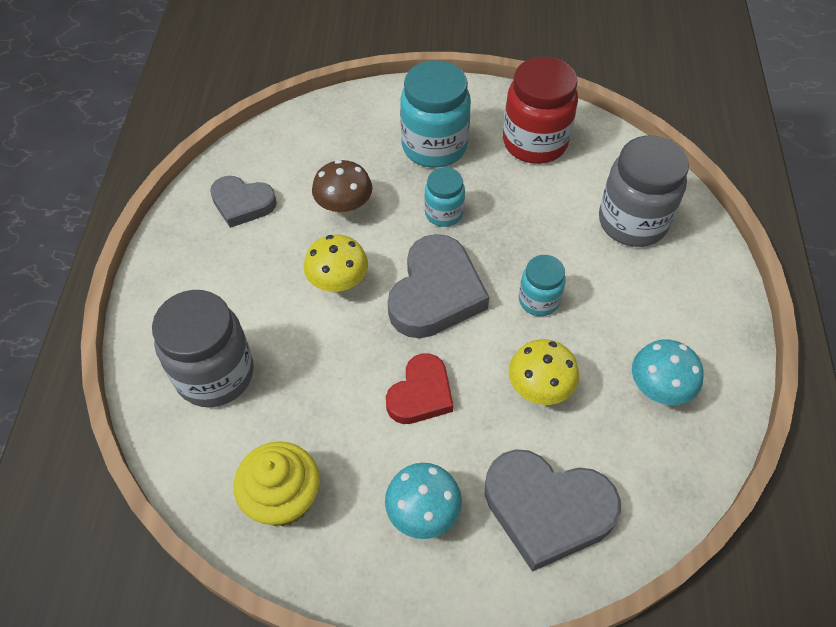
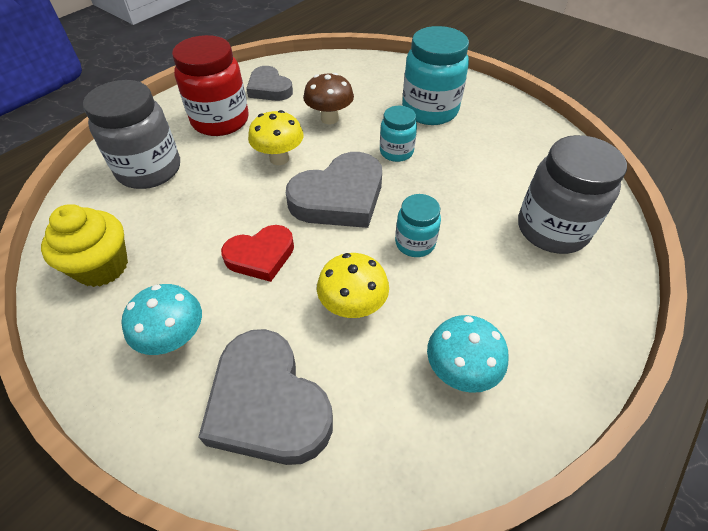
camera: 35 degrees right, 5 degrees down
red jar [503,57,578,164] -> red jar moved to [172,35,249,136]

